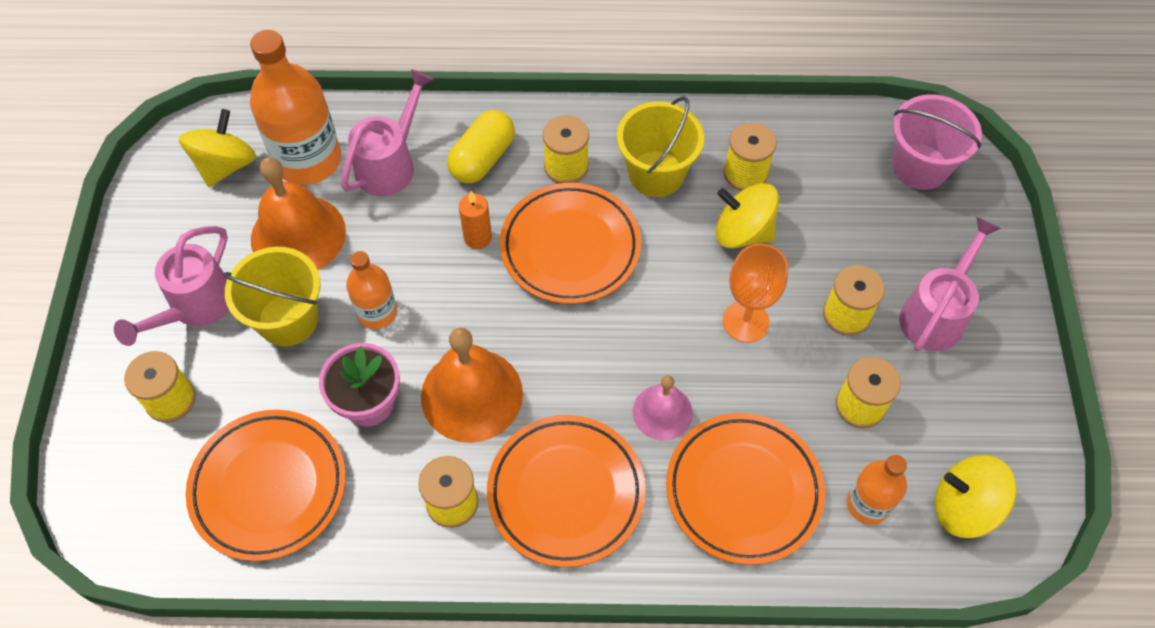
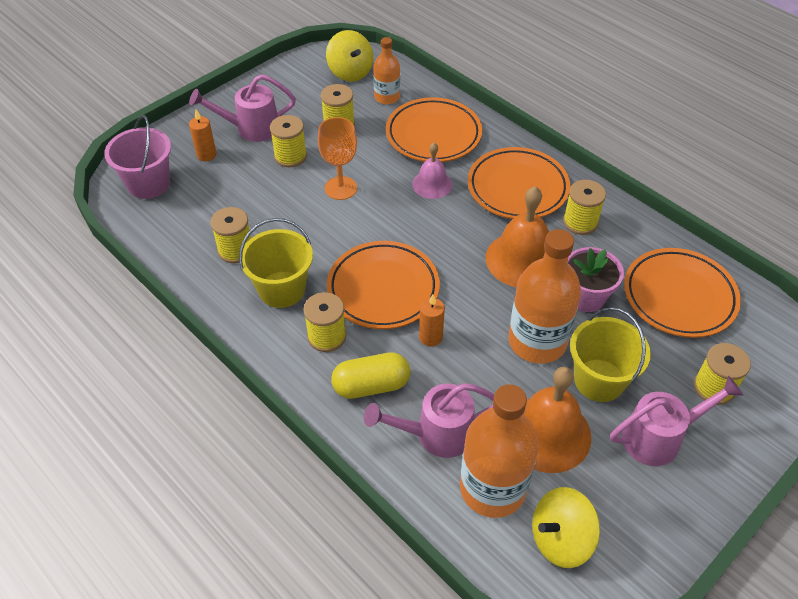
camera: 135 degrees left, 10 degrees down
orange bottle [346,251,397,329] -> orange bottle [508,229,581,364], size x1.79
yellow spinning top [715,183,779,249] -> none
none -> orange candle [189,110,217,162]

